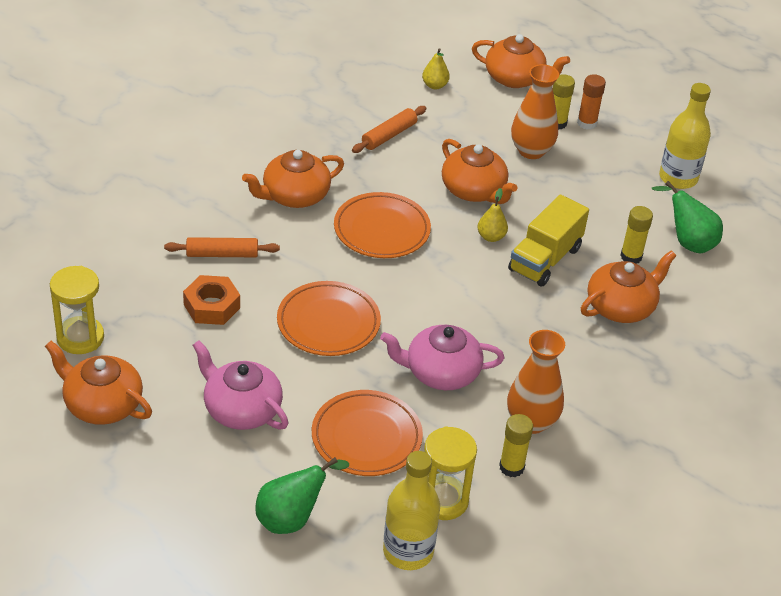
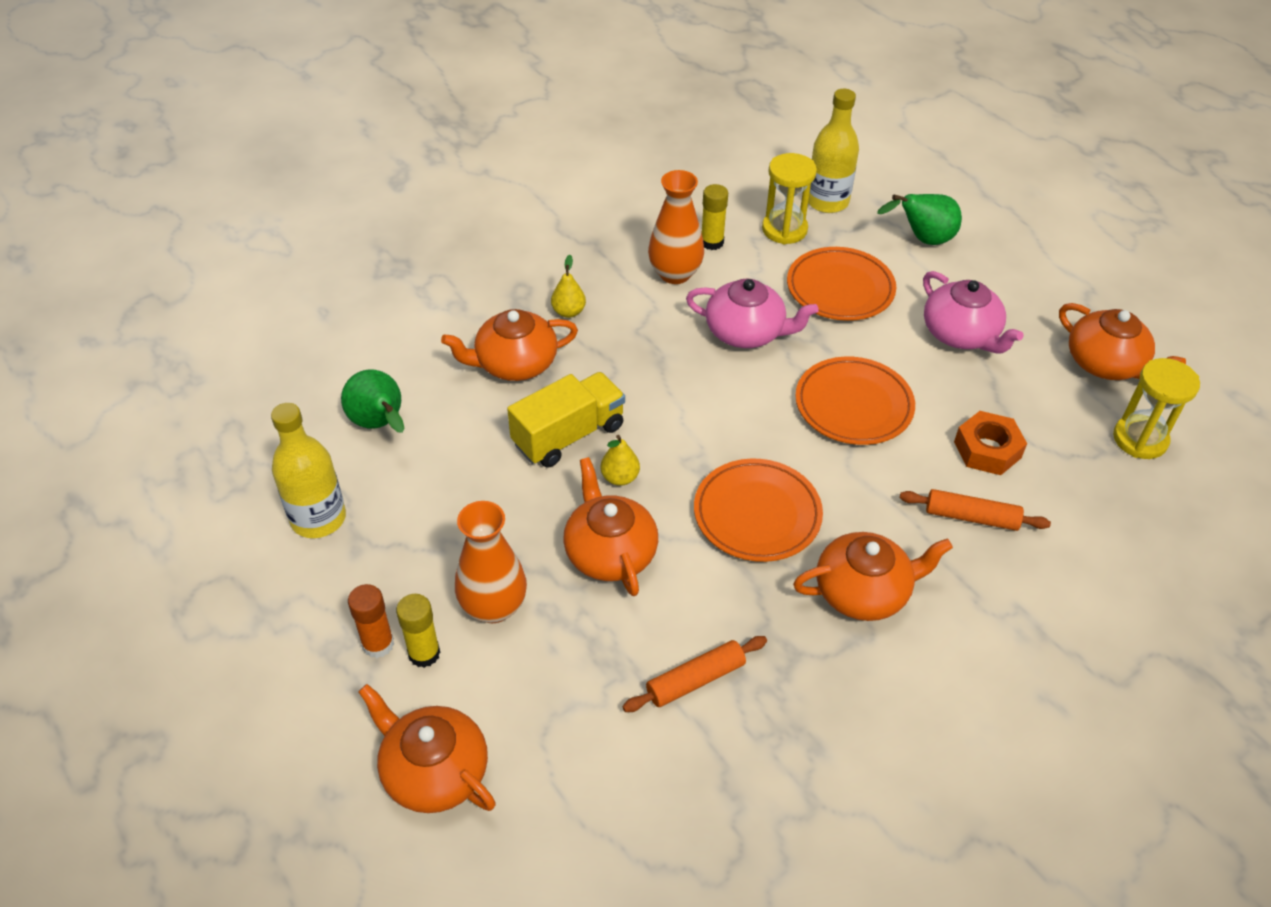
camera: 160 degrees left, 5 degrees up
yellow pear [422,48,450,89] -> yellow pear moved to [551,255,586,318]
yellow glue stick [620,206,653,263] -> none

